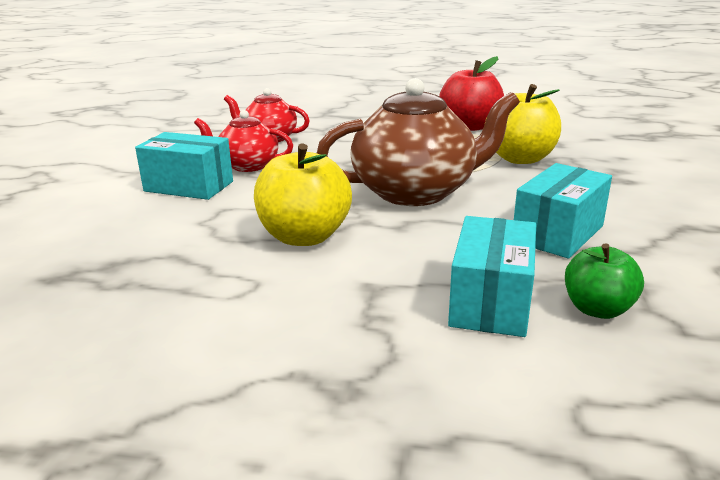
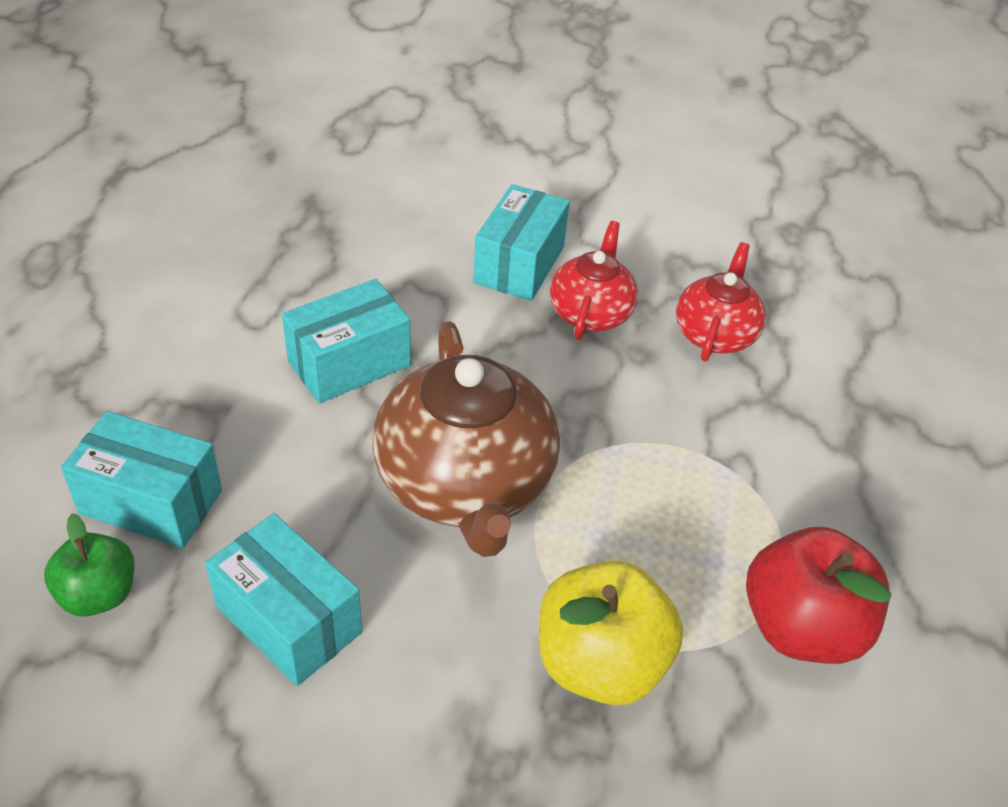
camera: 90 degrees right, 20 degrees up
yellow apple [254,144,352,246] -> turquoise box [282,279,411,403]

